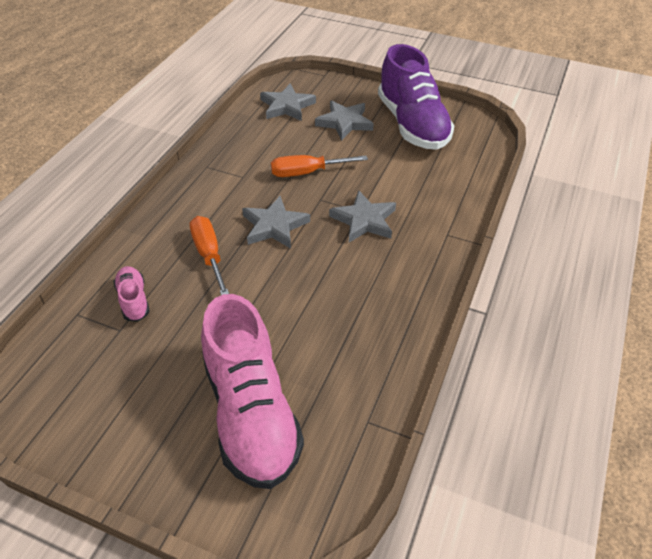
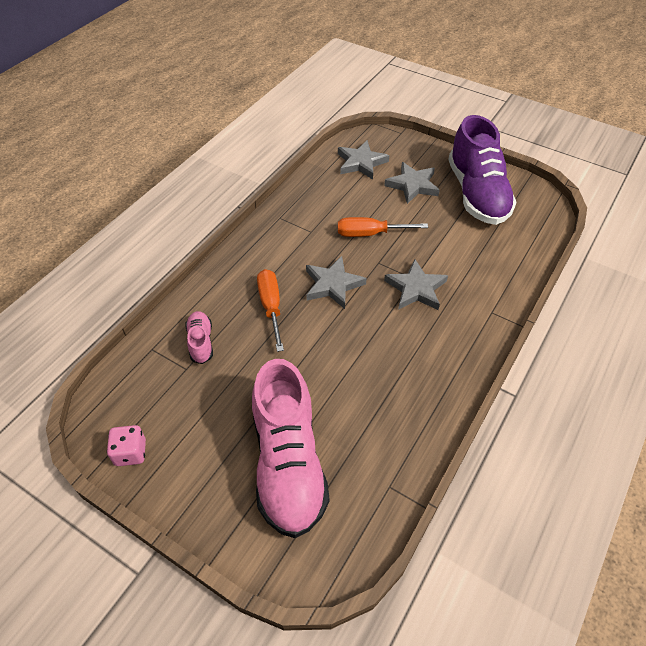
camera: 10 degrees right, 5 degrees up
none -> pink dice [107,425,146,466]

